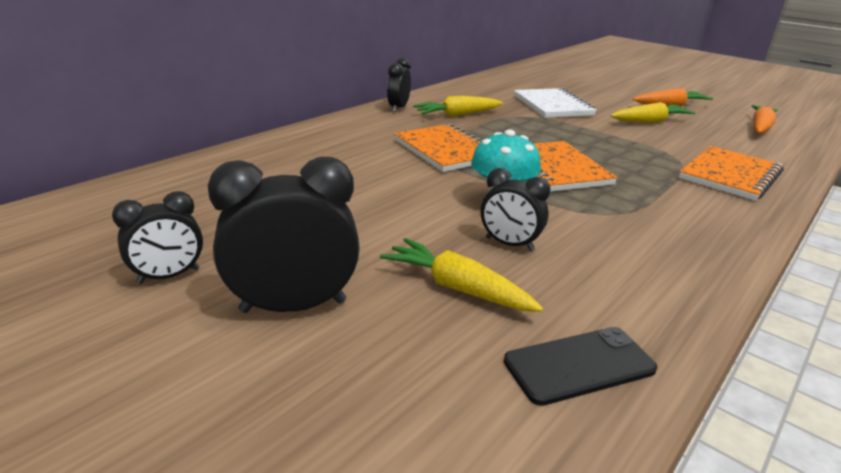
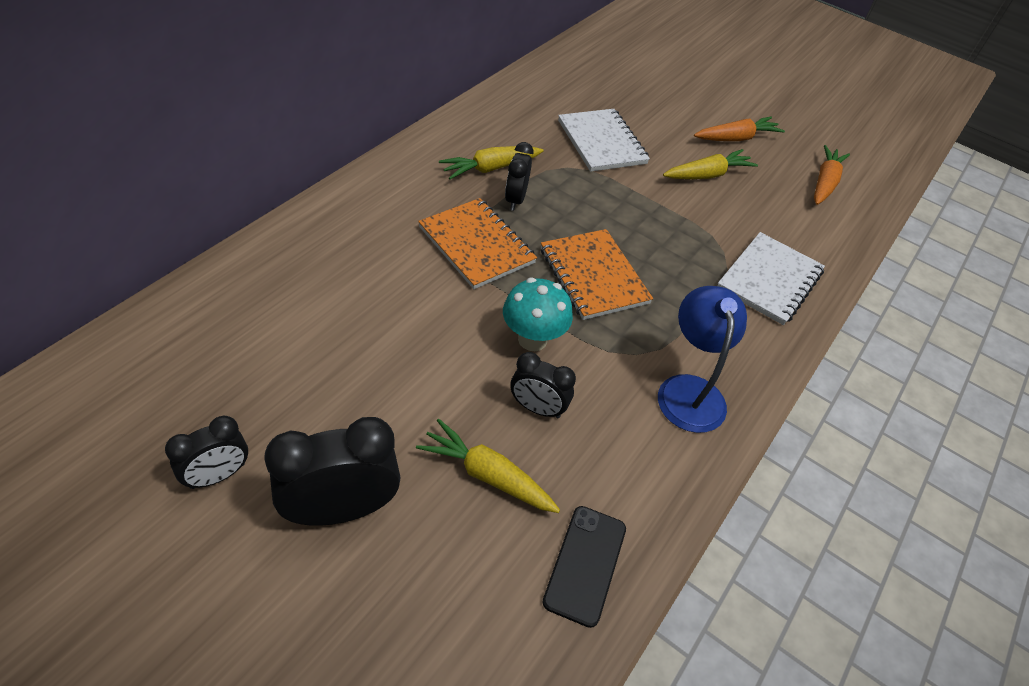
camera: 10 degrees left, 20 degrees up
black clock [387,58,411,112] -> black clock moved to [505,142,534,211]
black phone [504,327,657,406] -> black phone turned 45 degrees counterclockwise [542,506,626,628]
orange notebook [679,146,784,201] -> white notebook [718,232,825,325]
none -> blue lamp [658,286,747,433]

